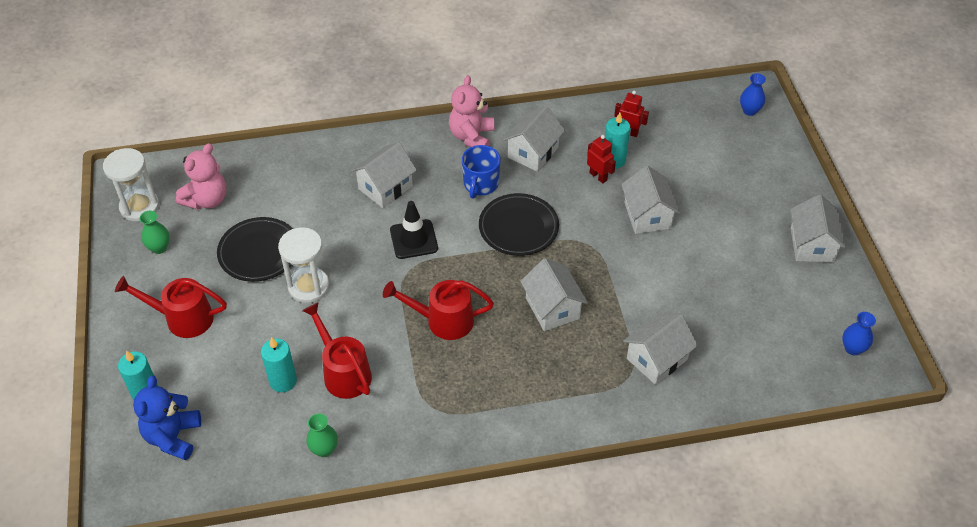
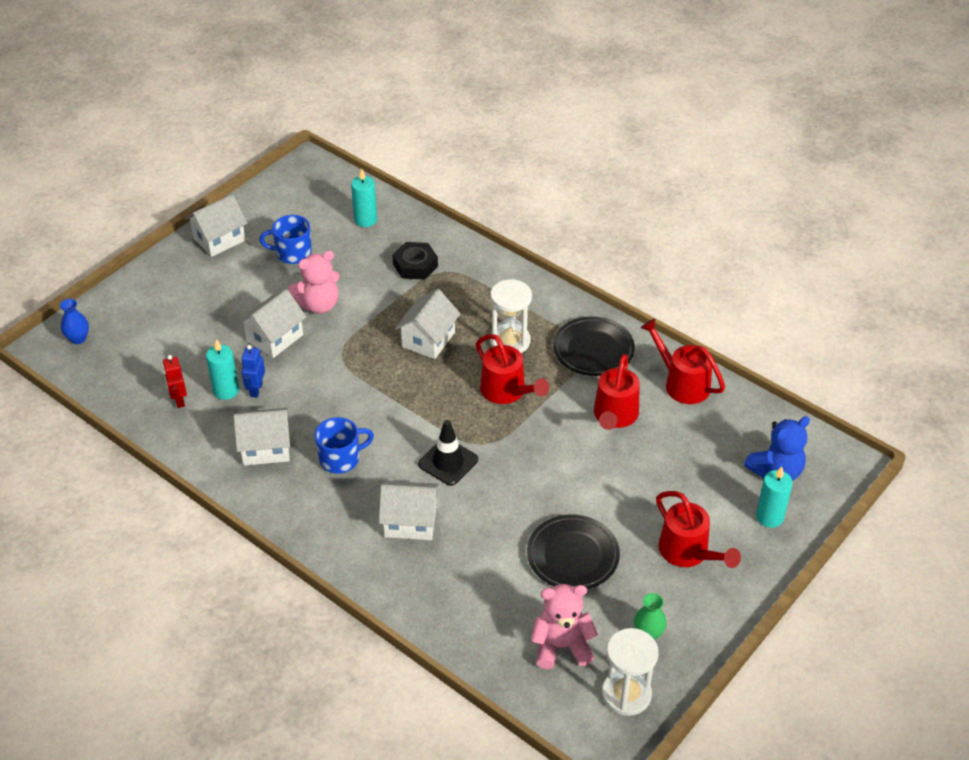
camera: 130 degrees left, 5 degrees down
turquoise candle [261,337,297,392] -> turquoise candle moved to [351,169,377,227]
white hourglass [278,227,330,303] -> white hourglass moved to [490,279,532,353]
green vase [306,414,338,457] -> red watering can [641,319,725,404]
pink teddy bear [449,75,494,147] -> pink teddy bear moved to [288,251,340,314]
black plate [479,193,559,256] -> black plate moved to [553,316,635,376]
red robot [587,135,616,183] -> blue robot [241,345,265,398]
white house [623,313,698,385] -> black nut [392,242,438,280]
blue vase [842,312,876,355] -> none
none -> blue mug [259,215,312,264]

